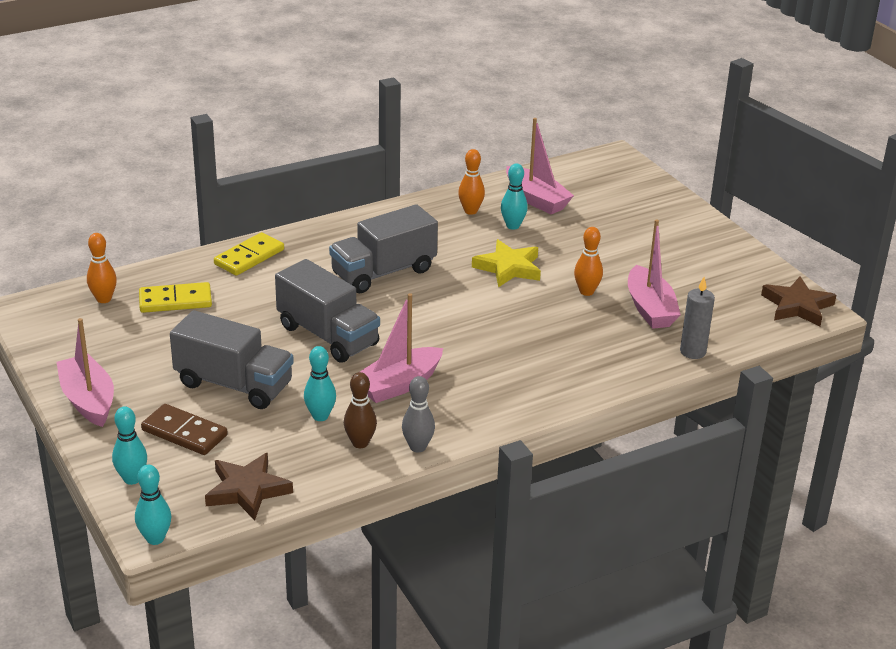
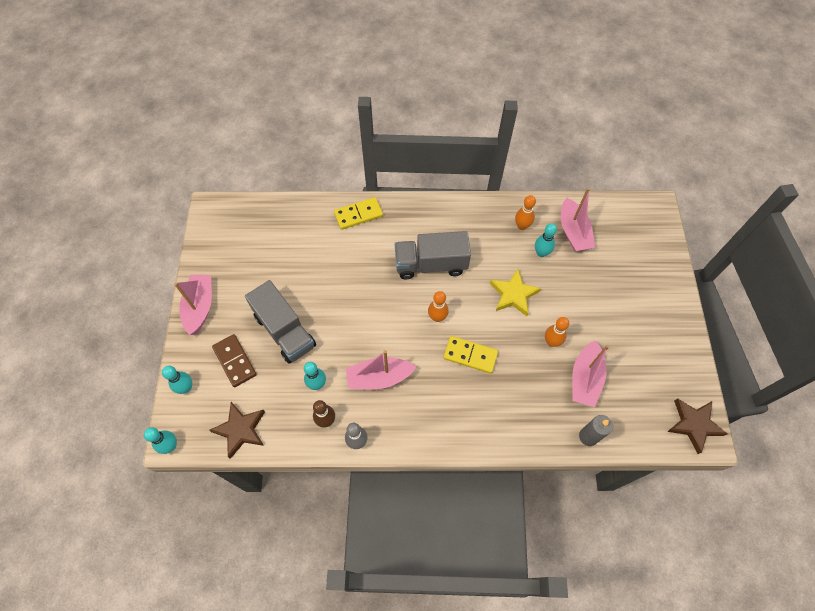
camera: 30 degrees right, 30 degrees up
orange bowling pin [87,233,117,303] -> orange bowling pin moved to [428,291,449,322]
yellow domino [139,282,212,313] -> yellow domino moved to [443,336,498,374]
grey truck [275,259,380,363] -> none

